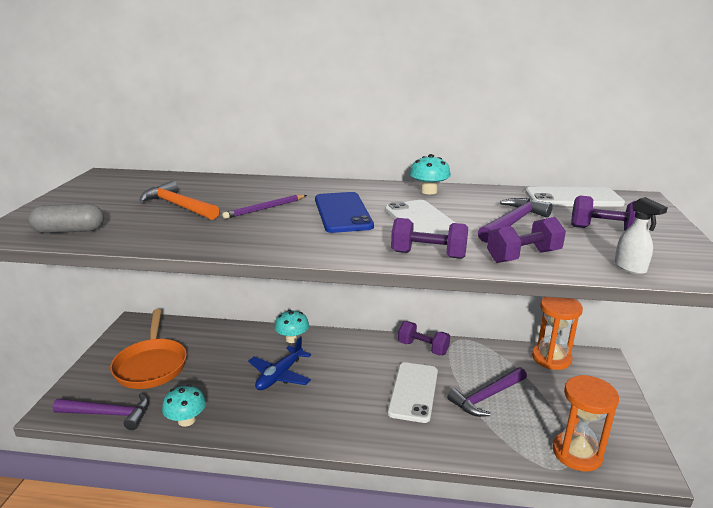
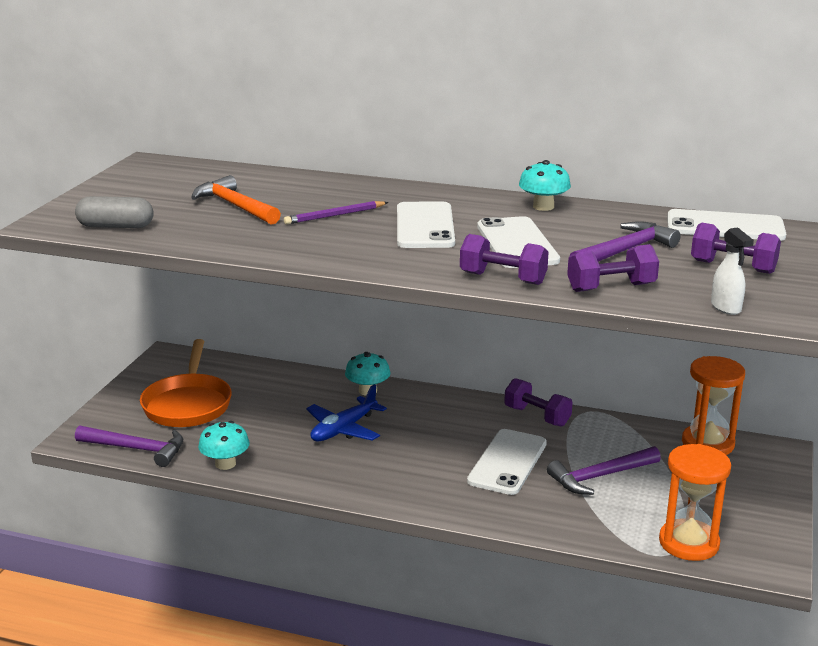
camera: 10 degrees right, 0 degrees up
blue phone [315,192,374,233] -> white phone [397,202,455,248]

